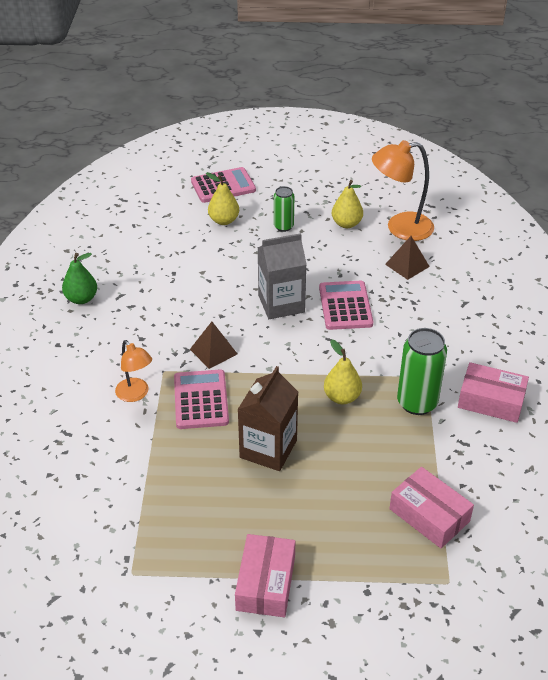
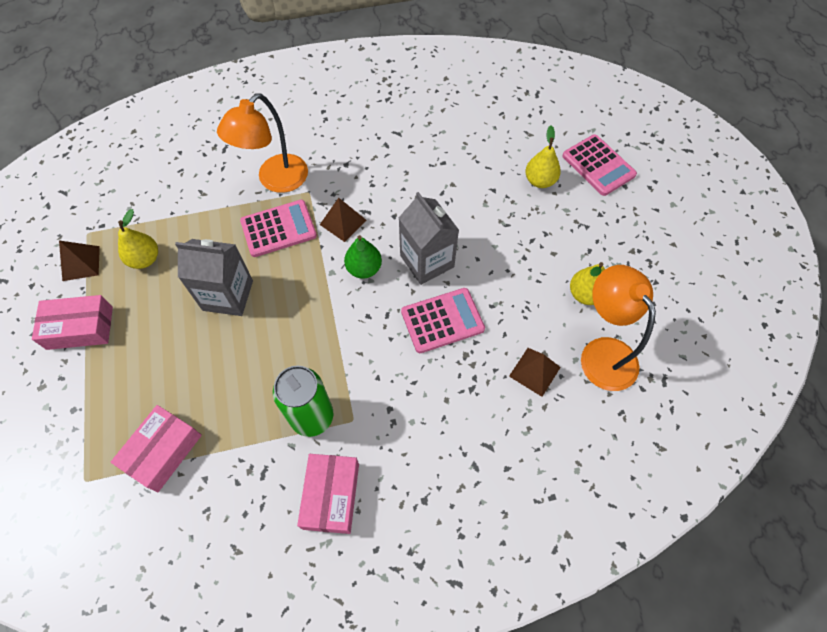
camera: 75 degrees right, 20 degrees up
green pear [62,253,97,304] -> green pear moved to [344,235,382,279]
orange lamp [115,340,152,402] -> orange lamp [217,93,308,193], size x1.67
brown carton [237,366,298,471] -> grey carton [175,239,253,316]
green can [274,186,294,232] -> none
yellow pear [324,339,362,404] -> yellow pear moved to [118,209,158,269]
none -> brown pyramid [59,240,100,281]

